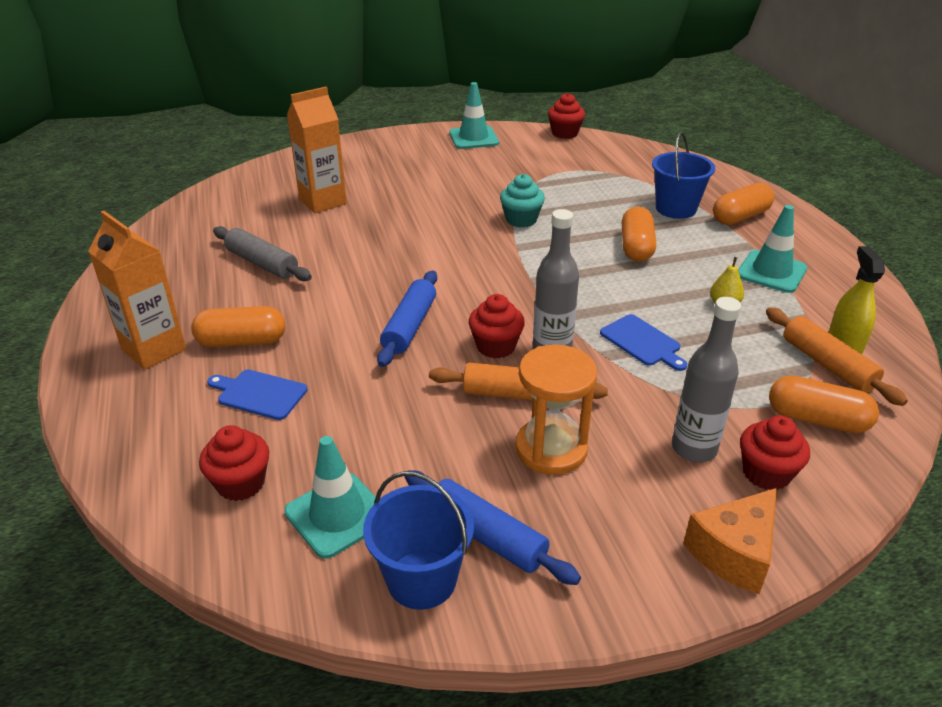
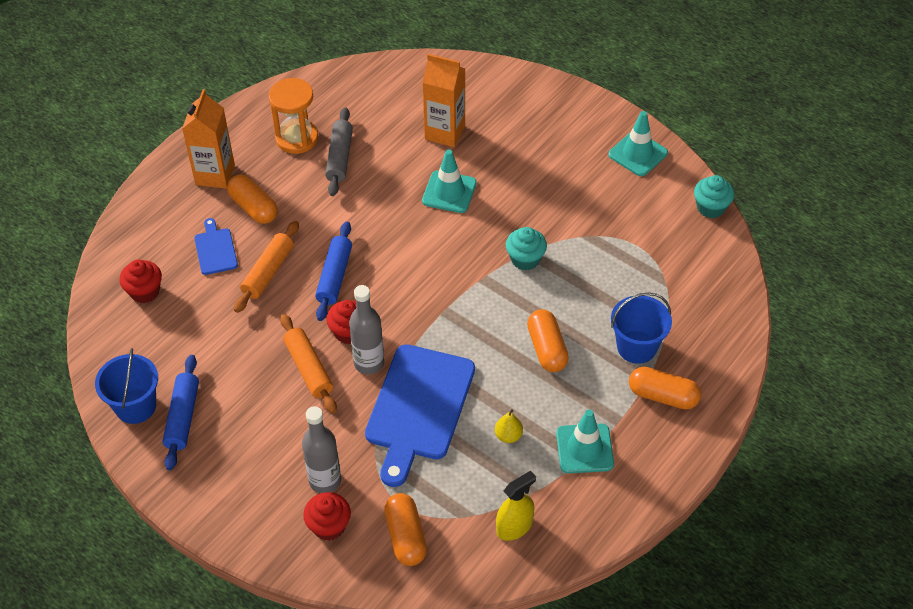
camera: 55 degrees right, 15 degrees up
turquoise traffic cone [284,436,376,559] -> turquoise traffic cone moved to [422,149,477,213]
blue rolling pin [377,271,437,367] -> blue rolling pin turned 60 degrees counterclockwise [315,222,352,321]
orange hourglass [515,344,597,475] -> orange hourglass moved to [268,78,318,154]
red cupcake [548,93,585,139] -> turquoise cupcake [694,175,734,218]
blue cutting board [600,314,687,371] -> blue cutting board [365,344,475,487], size x2.12
orange capsule [621,206,656,262] -> orange capsule turned 75 degrees counterclockwise [527,309,569,372]
orange cheese [683,488,777,594] -> none
orange rolling pin [766,307,908,406] -> orange rolling pin moved to [234,221,299,313]

